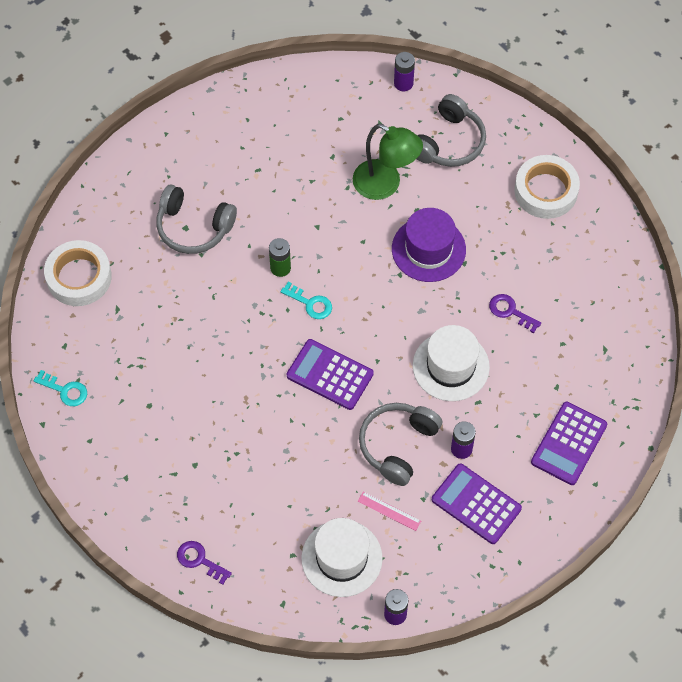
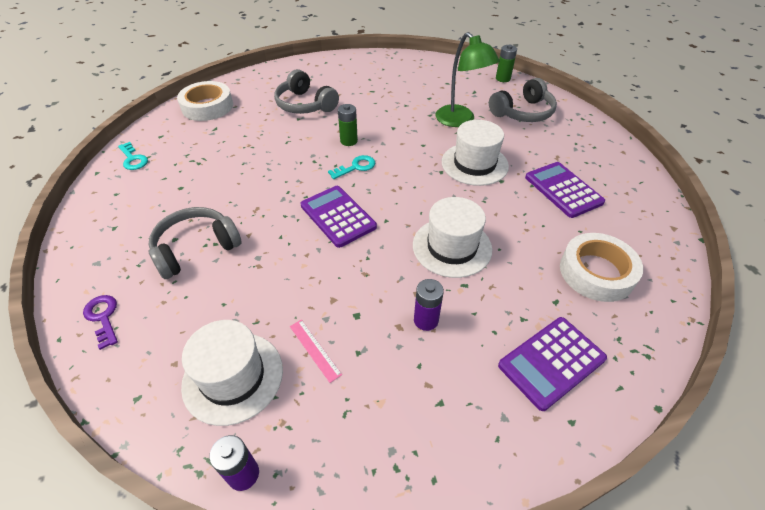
camera: 25 degrees right, 15 degrees down
turquoise key [280,282,332,319] -> turquoise key turned 90 degrees counterclockwise [328,155,375,179]
grey headphones [359,403,442,486] -> grey headphones moved to [148,207,242,279]
purple hat [392,208,466,282] -> white hat [442,120,509,186]
purple battery [394,52,415,91] -> green battery [496,44,517,82]
purple calculator [432,464,522,544] -> purple calculator moved to [525,162,605,218]
purple key [489,294,541,333] -> none
white tape [514,155,580,219] -> white tape moved to [560,233,643,302]

